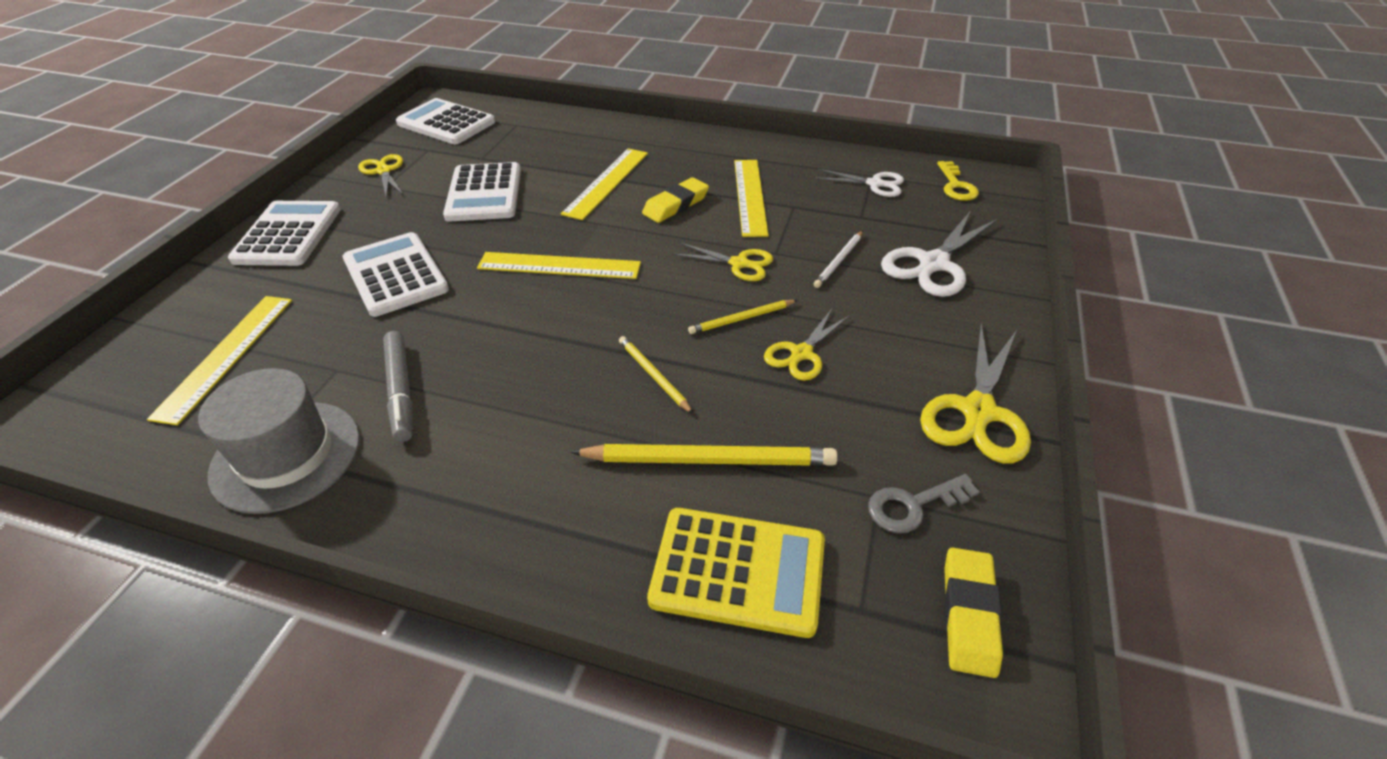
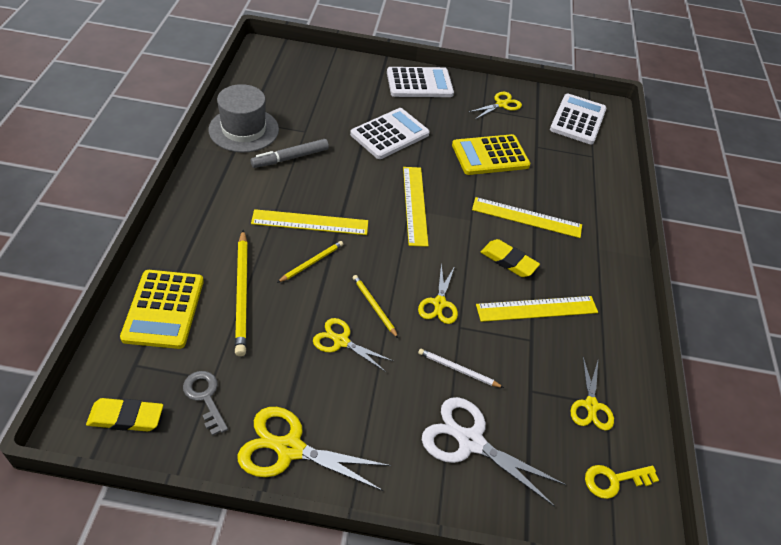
camera: 75 degrees right, 5 degrees up
yellow ruler [147,296,292,425] -> yellow ruler moved to [251,209,368,235]
white calculator [443,162,521,222] -> yellow calculator [452,134,530,175]
white scissors [815,169,904,197] -> yellow scissors [570,357,614,431]

